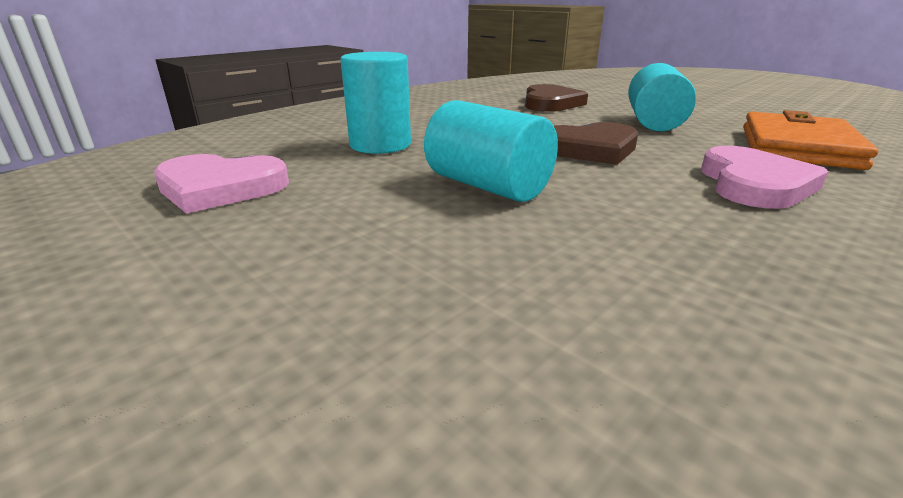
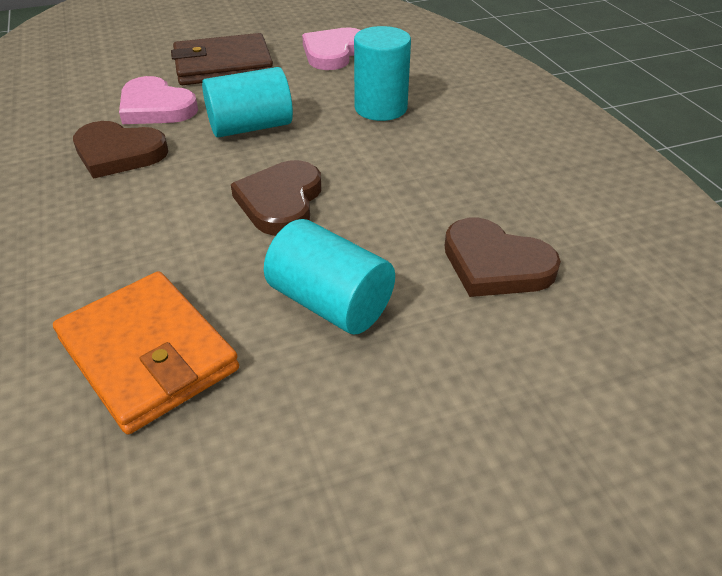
camera: 115 degrees right, 15 degrees up
pink heart [701,146,829,209] -> pink heart moved to [119,76,198,124]
none -> brown heart [73,121,168,179]
none -> brown wallet [171,33,273,85]

